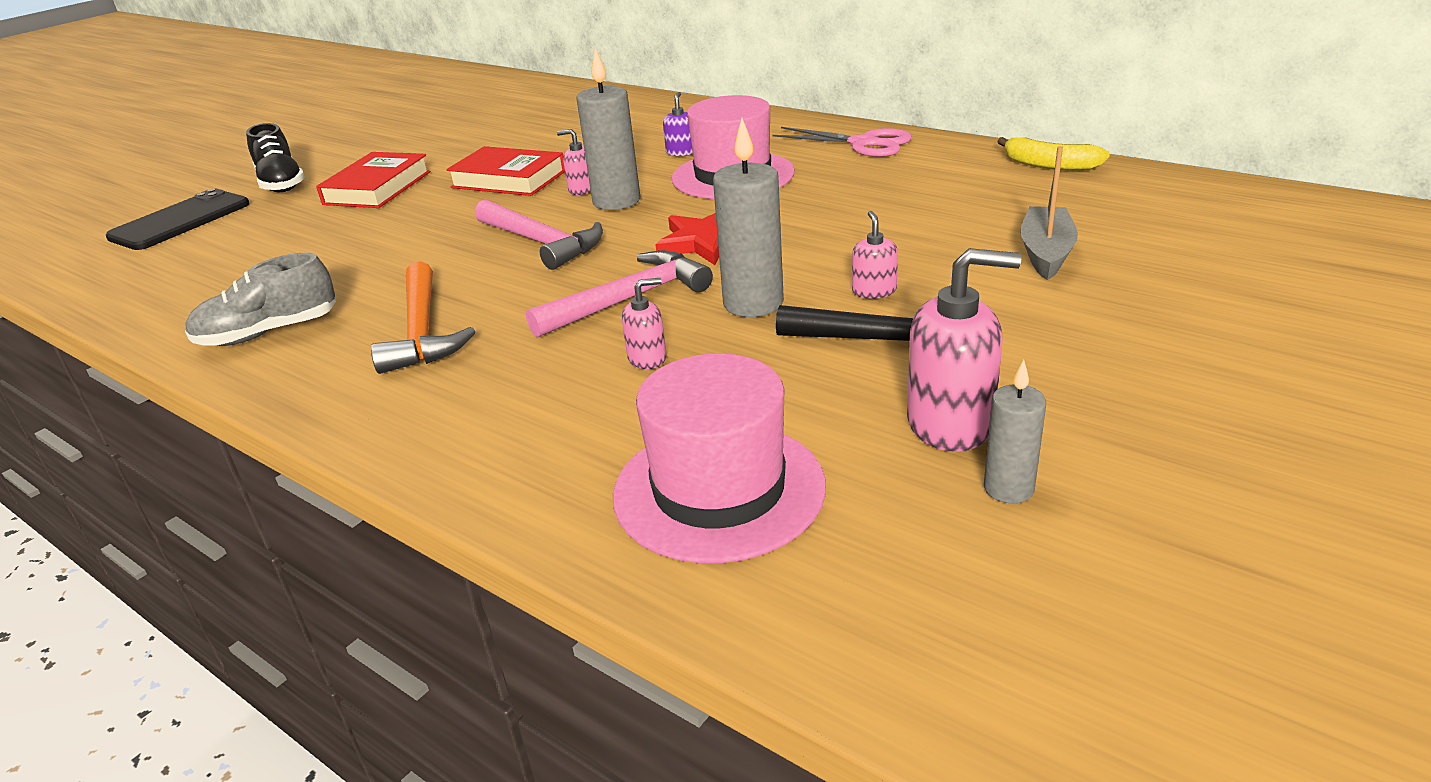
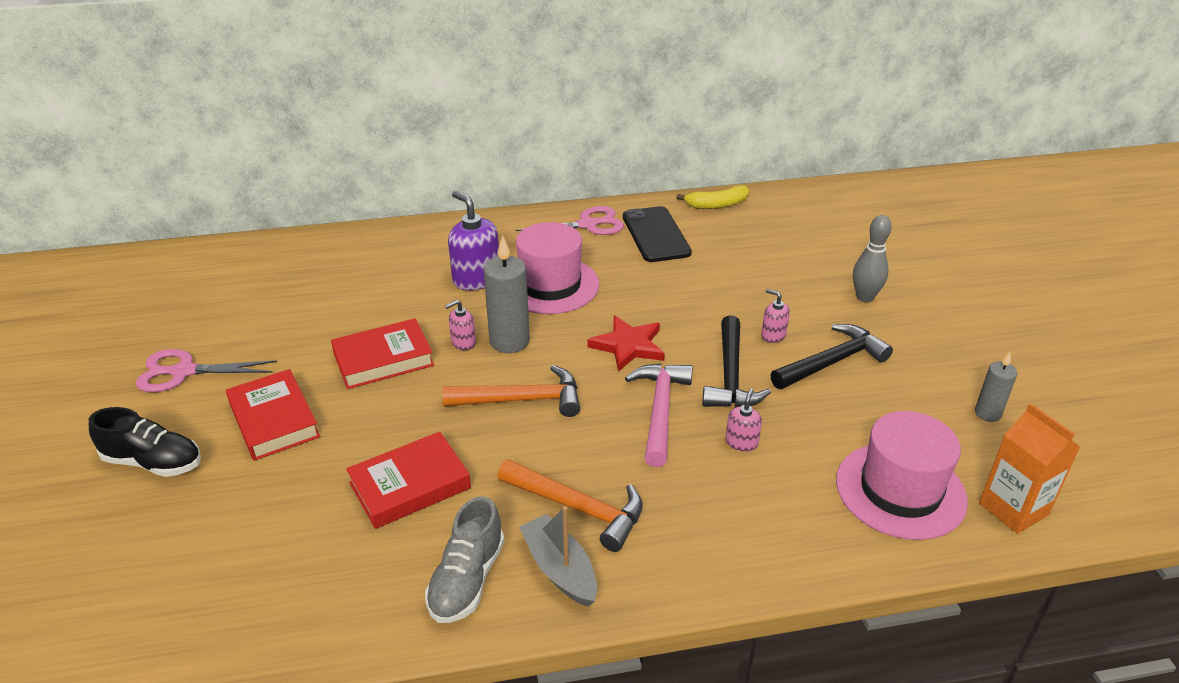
camera: 50 degrees left, 5 degrees up
black phone [106,188,250,250] -> black phone moved to [623,206,692,262]
pink hammer [475,199,603,270] -> orange hammer [442,365,580,417]
purple soap dispenser [663,92,693,156] -> purple soap dispenser [448,191,499,291], size x1.90
grey candle [713,118,784,317] -> black hammer [702,315,771,408]
pink soap dispenser [907,248,1022,452] -> none
grey boat [1020,146,1078,280] -> grey boat moved to [519,506,597,607]
none -> pink scissors [136,349,277,392]
none -> red book [346,432,471,529]
none -> grey bowling pin [853,215,892,302]
none -> orange carton [979,403,1080,534]

